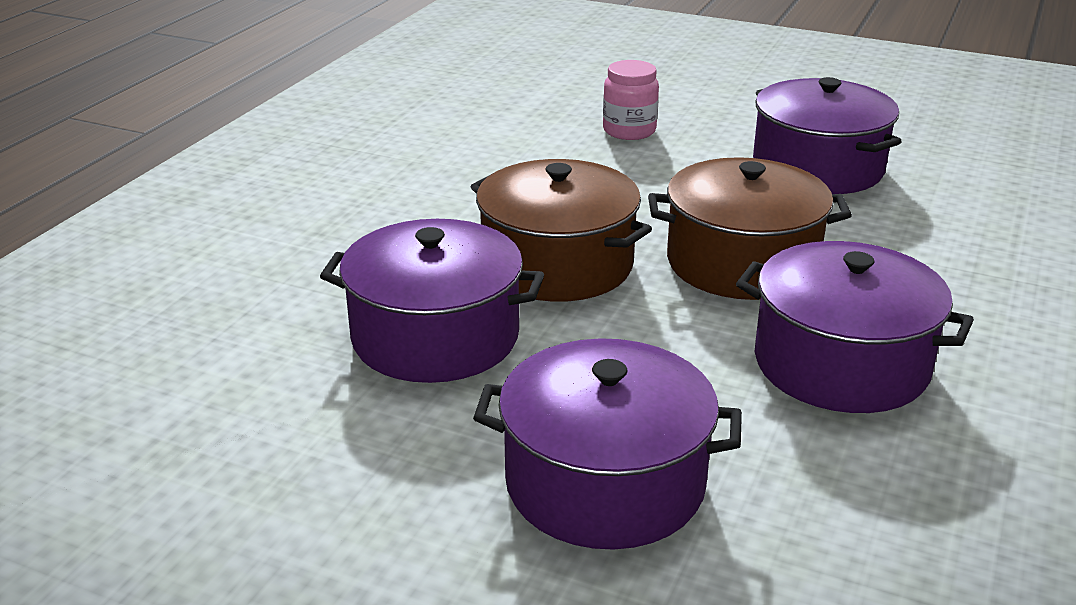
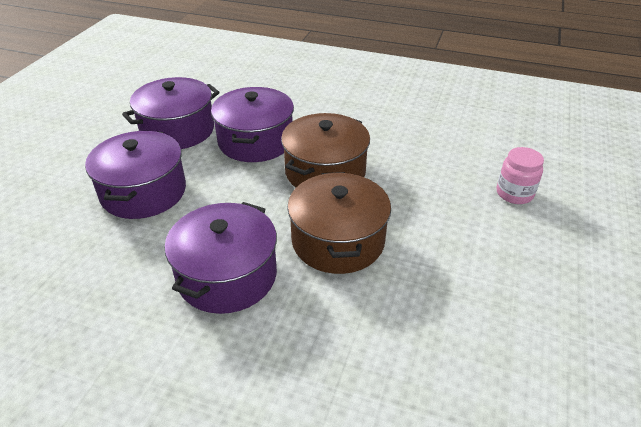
camera: 85 degrees right, 10 degrees up
purple pot [753,77,902,194] -> purple pot moved to [122,77,220,149]

